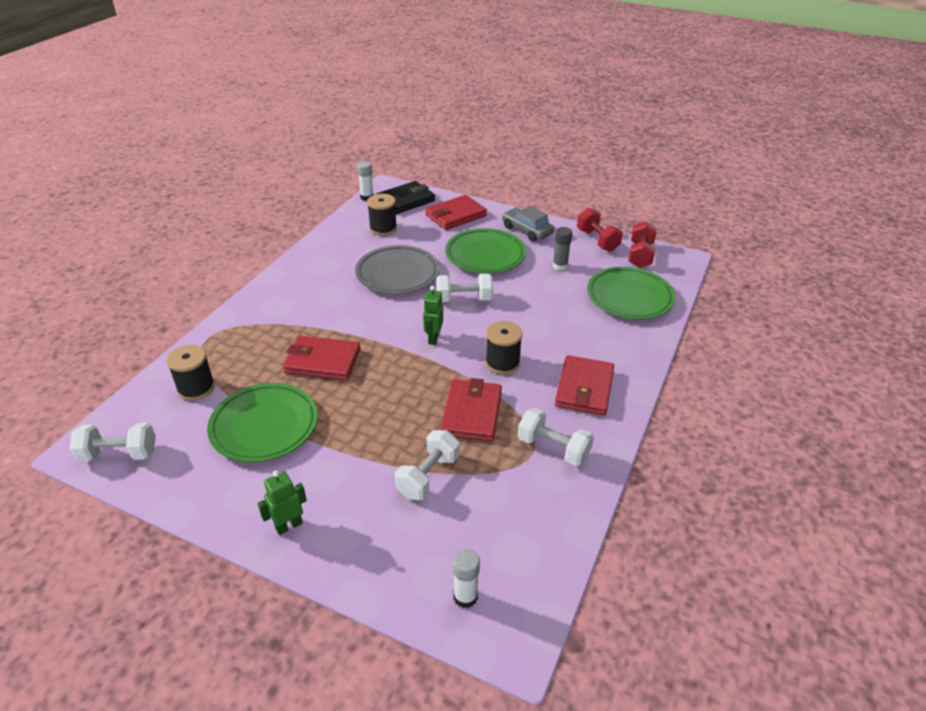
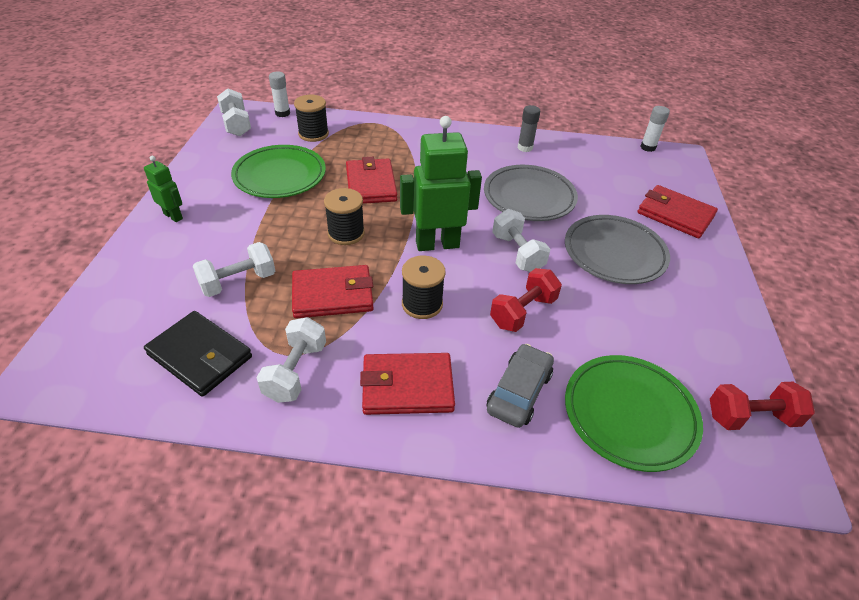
camera: 70 degrees right, 5 degrees up
black spool [367,194,397,236] -> black spool moved to [324,188,365,245]
black wallet [376,181,435,214] -> black wallet moved to [144,311,252,397]
white dumbbell [395,430,460,500] -> white dumbbell turned 45 degrees counterclockwise [193,242,275,297]
green robot [423,286,443,345] -> green robot [400,116,482,251], size x1.95
green plate [445,228,526,273] -> grey plate [565,215,670,284]
white glue stick [453,549,480,608] -> white glue stick moved to [269,72,290,117]
grey car [502,206,555,242] -> grey car moved to [487,344,554,428]
grey glue stick [553,227,572,271] -> grey glue stick moved to [518,105,540,152]
red dumbbell [577,208,623,252] -> red dumbbell moved to [490,268,562,332]

